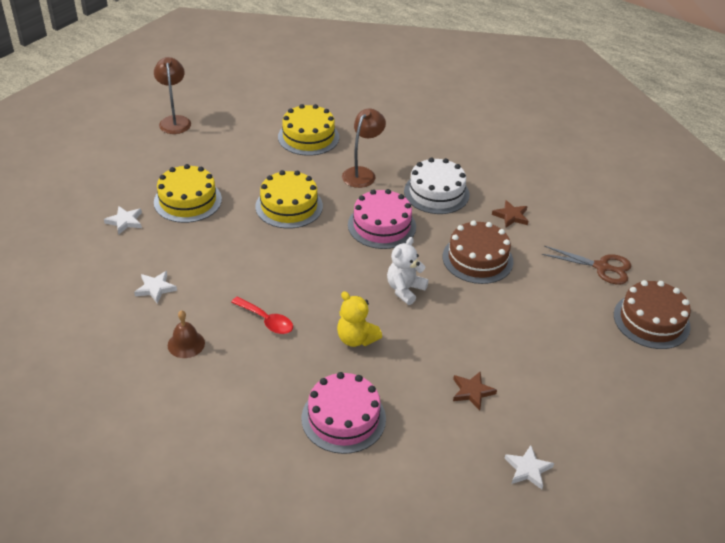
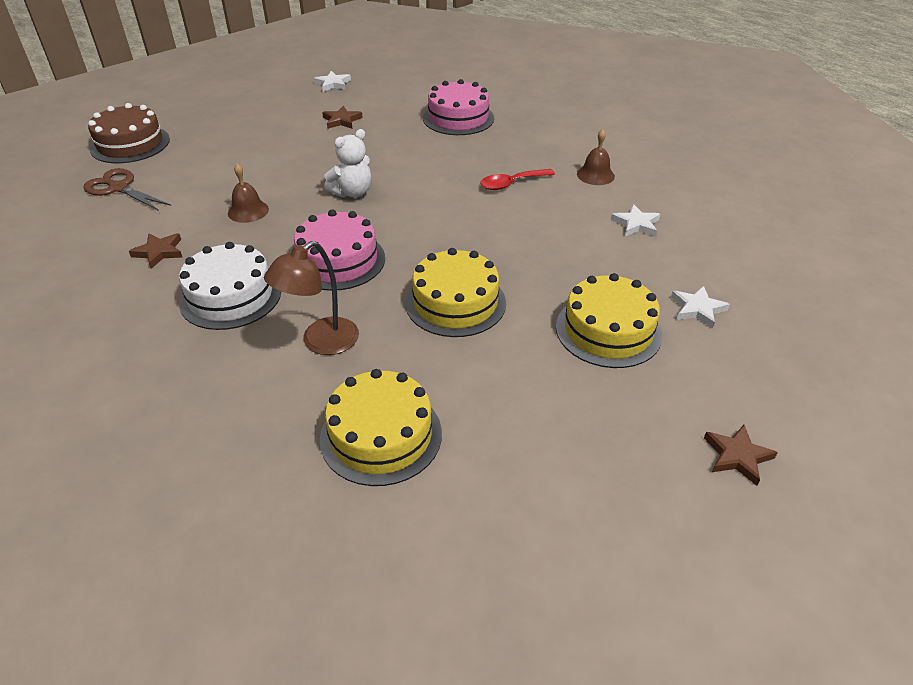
camera: 165 degrees left, 0 degrees up
brown lamp [154,57,191,134] -> none
red spoon [231,296,293,334] -> red spoon turned 75 degrees counterclockwise [480,169,555,190]
yellow teddy bear [337,291,382,347] -> none
brown cake [443,220,513,284] -> brown bell [228,164,269,223]
none -> brown star [704,425,778,486]

